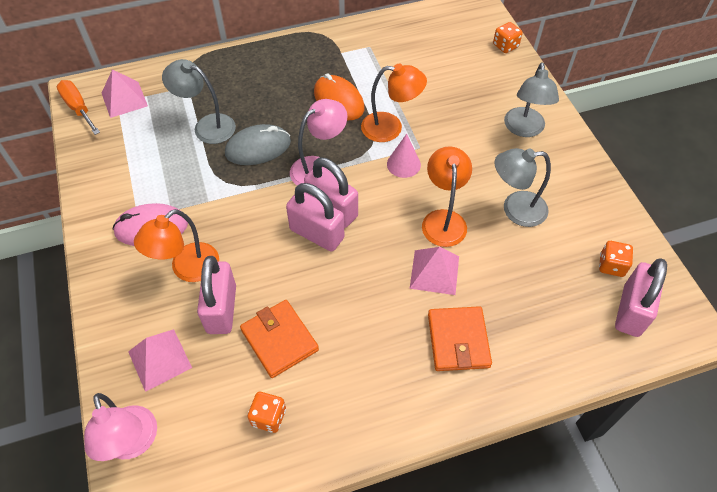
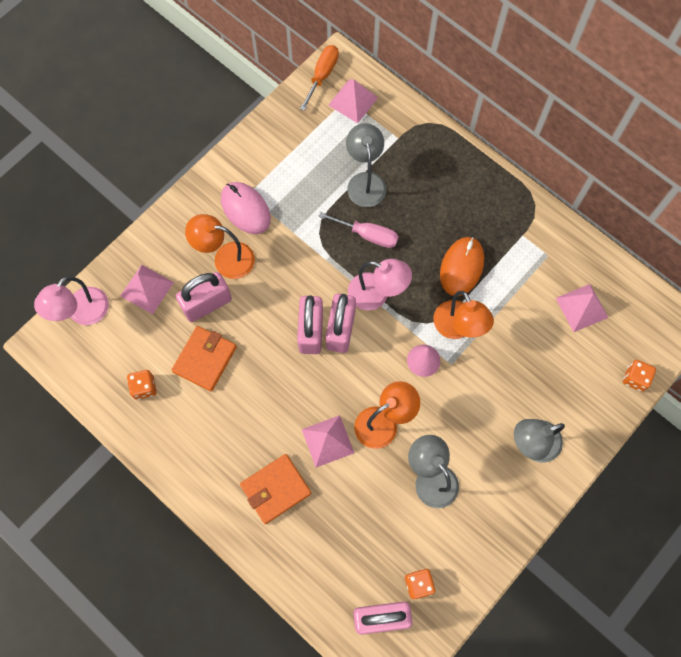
camera: 60 degrees right, 15 degrees up
grey mouse [225,124,291,165] -> pink screwdriver [318,212,399,248]
none -> pink pyramid [556,284,608,332]

